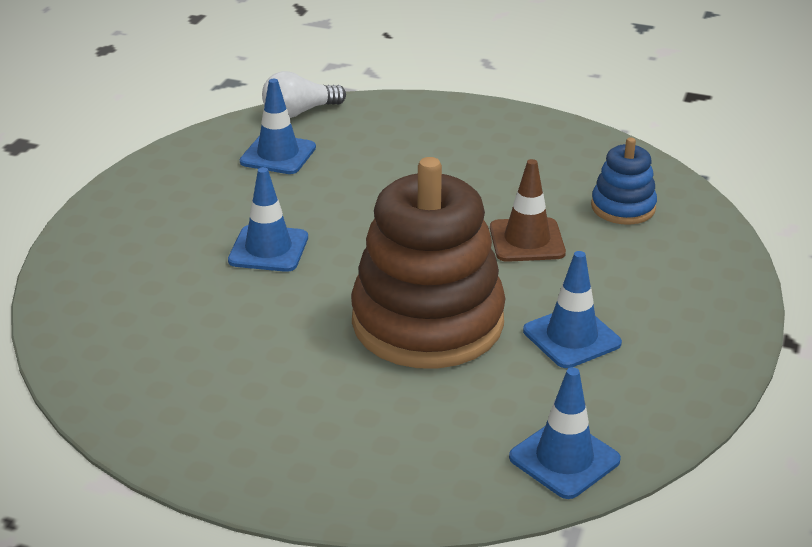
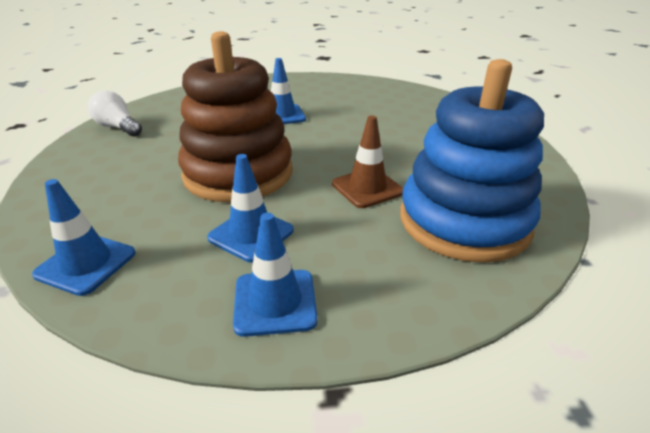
camera: 65 degrees right, 0 degrees up
blue traffic cone [240,79,316,174] -> blue traffic cone moved to [233,213,318,337]
white light bulb [262,71,346,118] -> white light bulb moved to [88,91,142,137]
blue stacking toy [591,137,657,225] -> blue stacking toy [400,59,544,263], size x2.09

